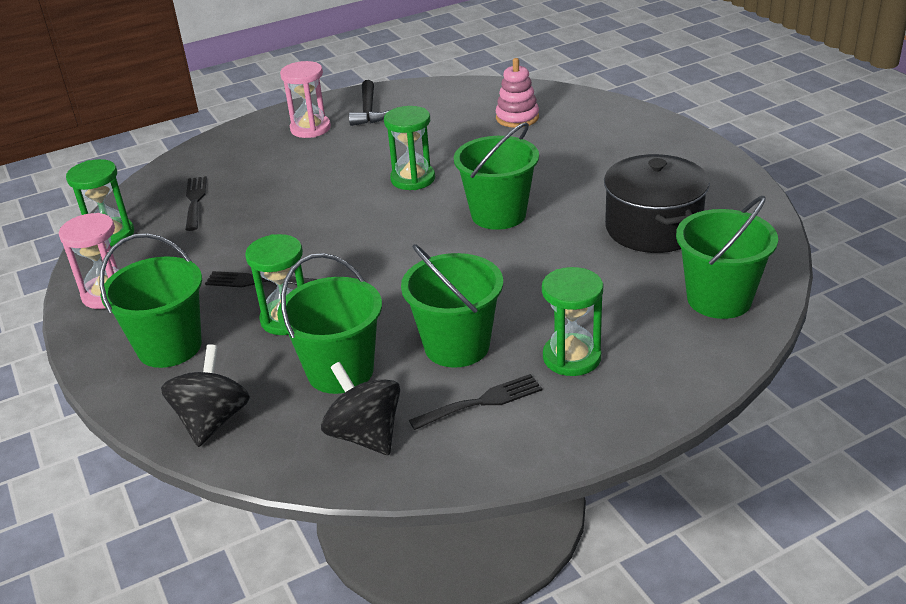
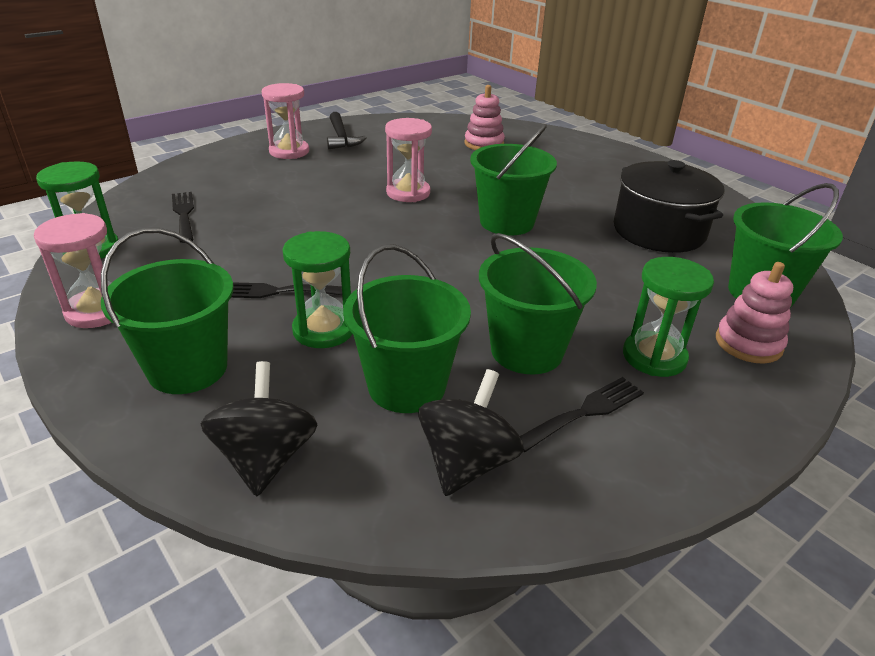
camera: 15 degrees left, 0 degrees up
black spinning top [321,362,400,455] -> black spinning top turned 75 degrees clockwise [418,369,524,496]
green hourglass [384,106,435,190] -> pink hourglass [385,118,432,202]
none -> pink stacking toy [716,262,793,364]

